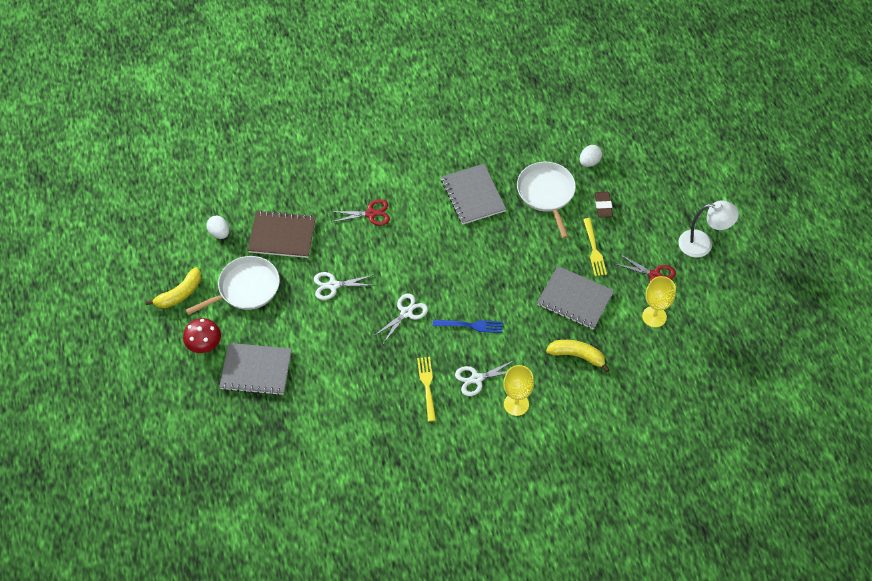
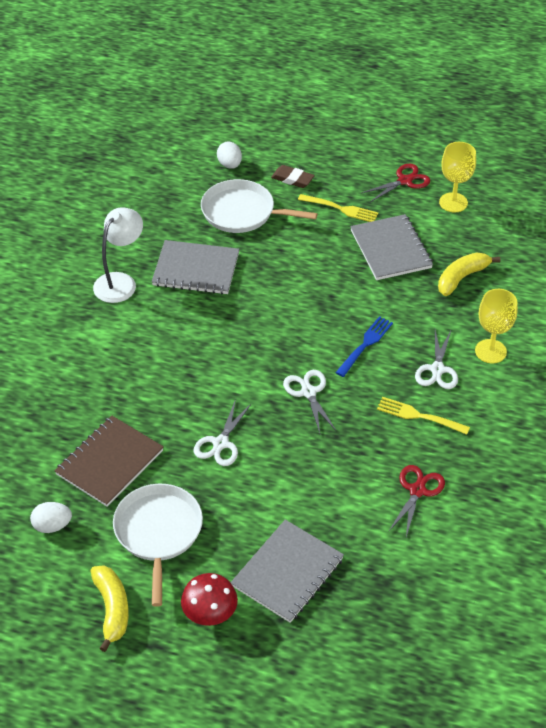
camera: 60 degrees left, 10 degrees down
red scissors [330,199,390,226] -> red scissors moved to [388,465,445,537]
grey notebook [537,266,614,330] -> grey notebook turned 75 degrees counterclockwise [350,214,433,280]
white lamp [678,200,739,258] -> white lamp moved to [93,207,143,303]

